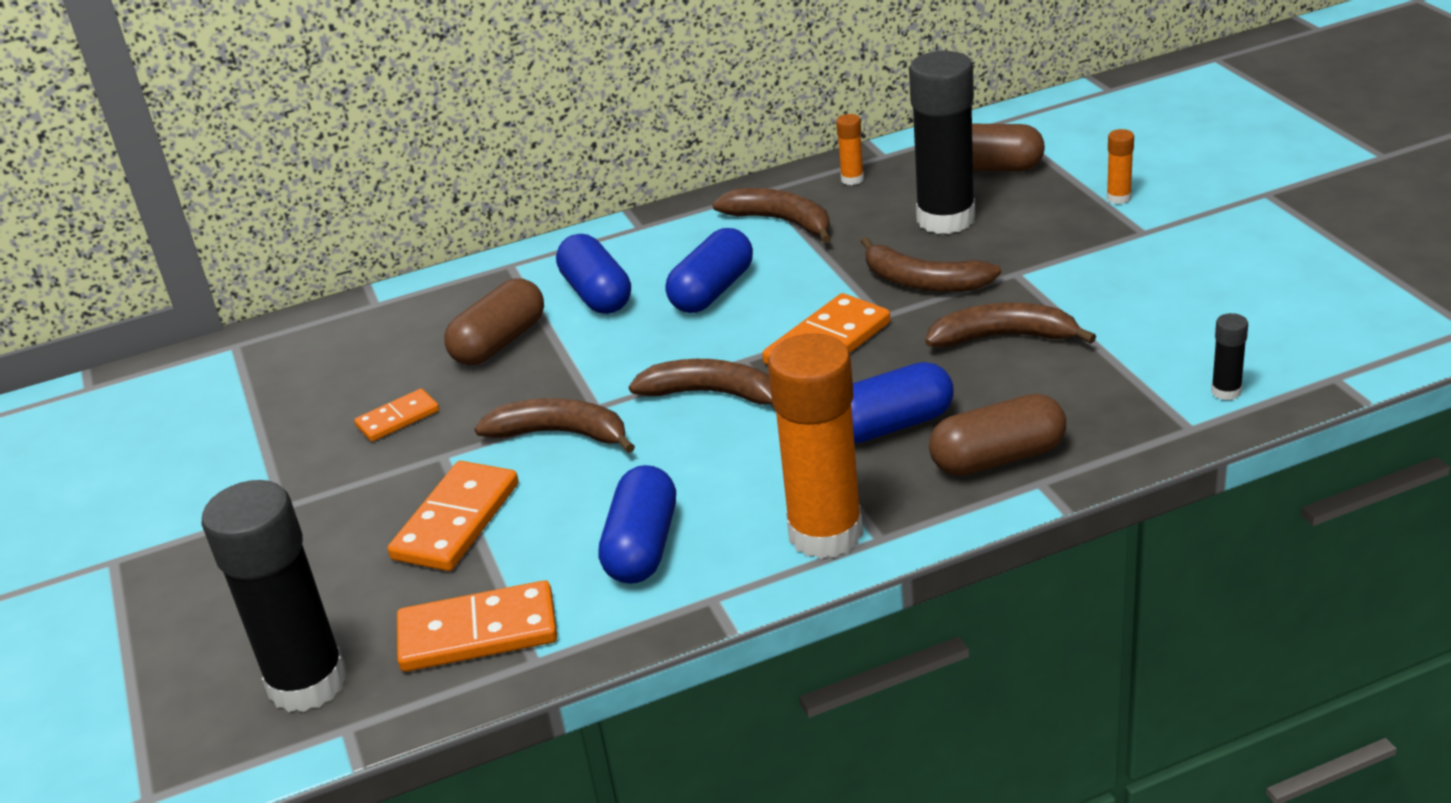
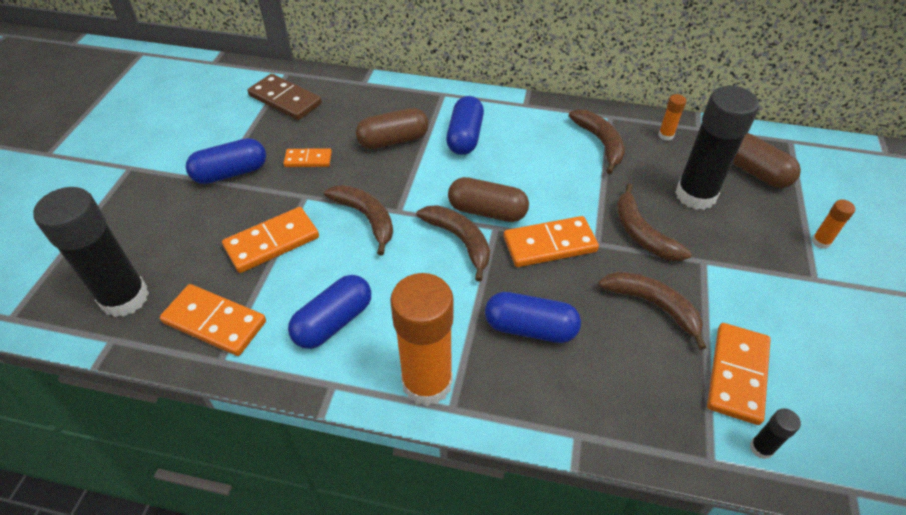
camera: 30 degrees right, 15 degrees up
blue capsule [666,228,753,313] -> blue capsule moved to [186,138,266,184]
brown capsule [929,394,1066,476] -> brown capsule moved to [448,177,529,222]
none -> brown domino [248,74,322,120]
none -> orange domino [707,323,771,425]

